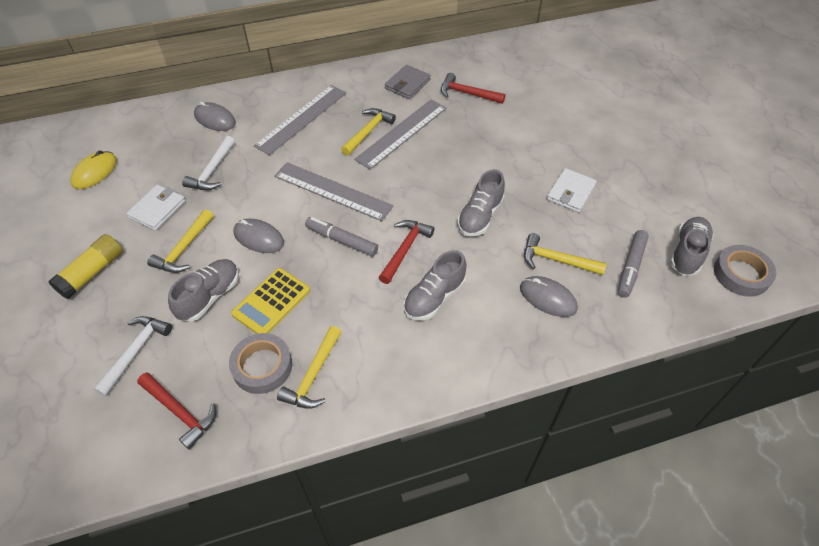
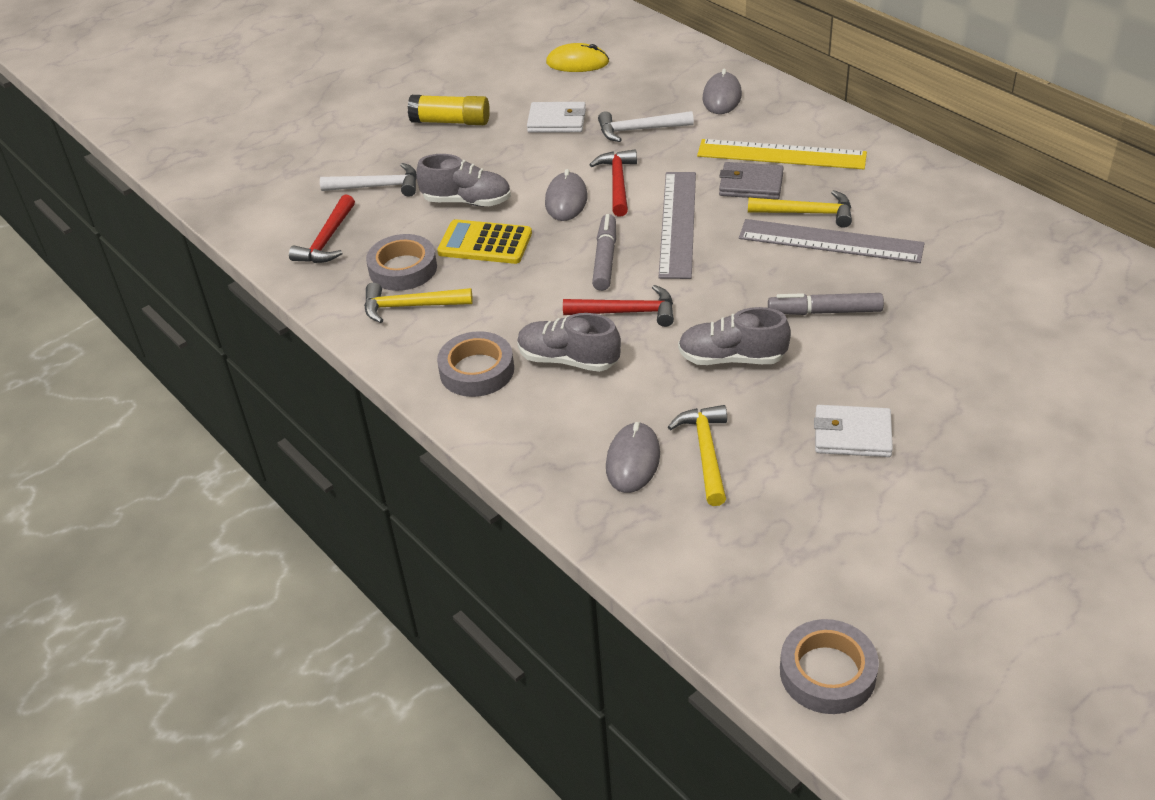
camera: 70 degrees right, 10 degrees down
yellow hammer [147,209,214,273] -> none
grey ruler [254,85,346,155] -> yellow ruler [697,139,867,169]
grey wallet [385,65,431,99] -> grey wallet moved to [719,162,784,200]
red hammer [441,73,506,104] -> red hammer moved to [589,149,637,217]
grey marker [618,230,649,298] -> grey marker moved to [768,293,884,315]
grey shoe [670,217,714,275] -> none
none -> grey tape [437,331,514,397]

